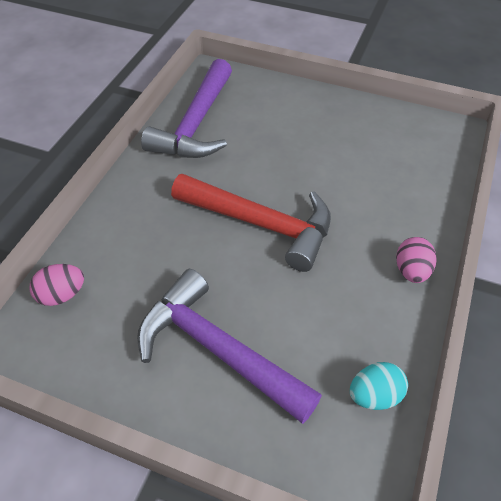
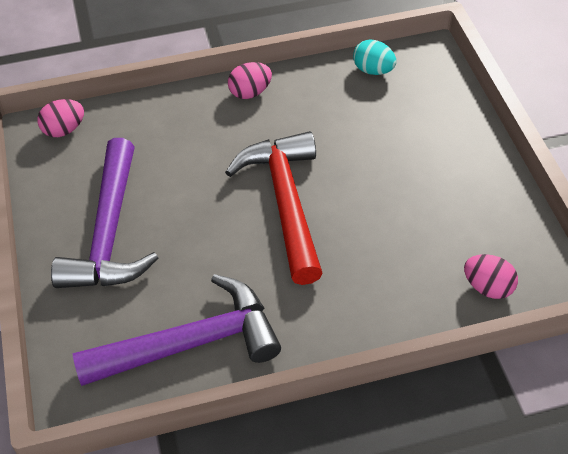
camera: 125 degrees left, 0 degrees up
purple hammer [137,269,322,424] -> purple hammer moved to [51,138,158,288]
none -> pink egg [37,99,84,137]

